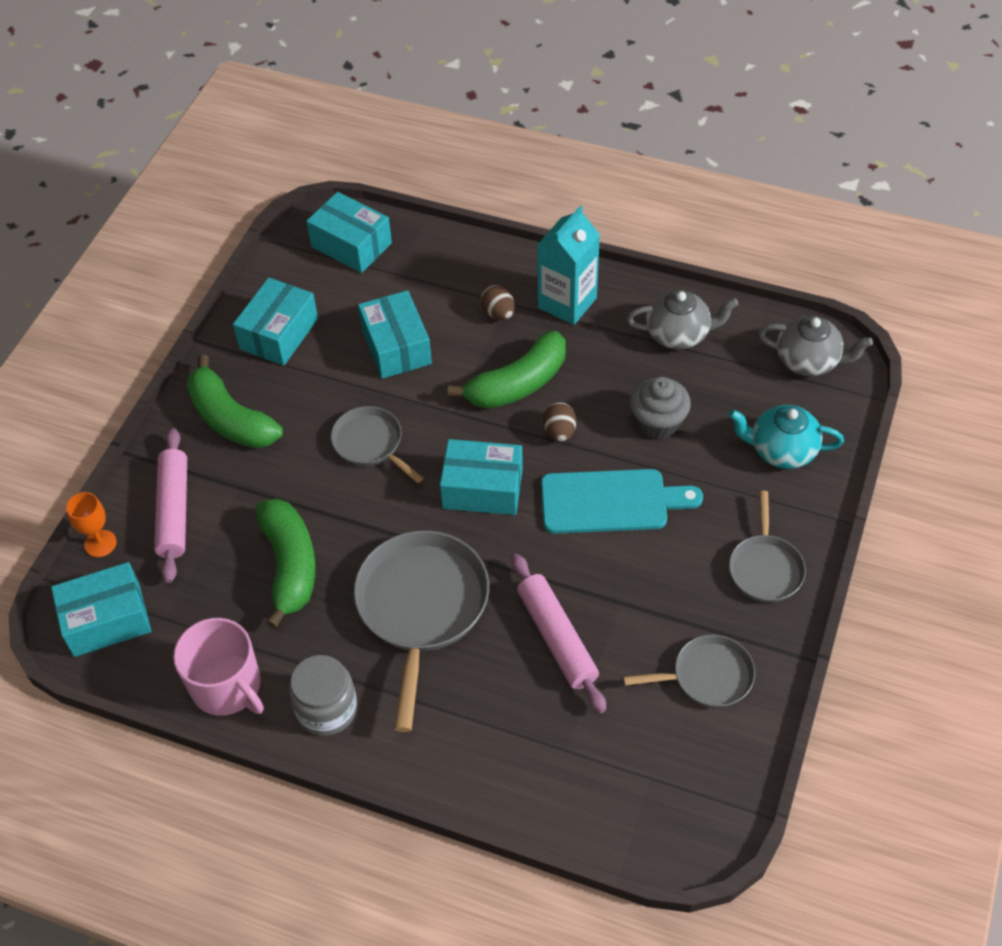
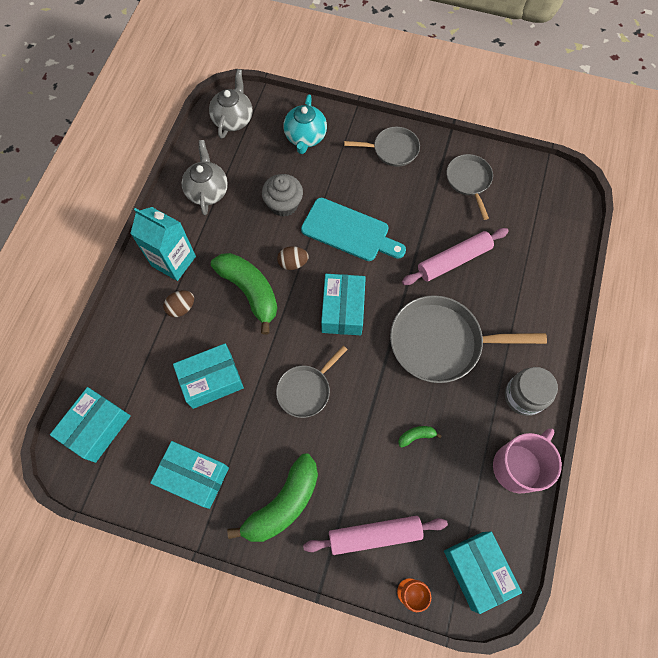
camera: 95 degrees left, 15 degrees up
green banana [256,498,316,629] -> green banana [398,426,442,447], size x0.41
turquoise cutting board [541,469,703,534] -> turquoise cutting board turned 120 degrees clockwise [301,198,406,261]

